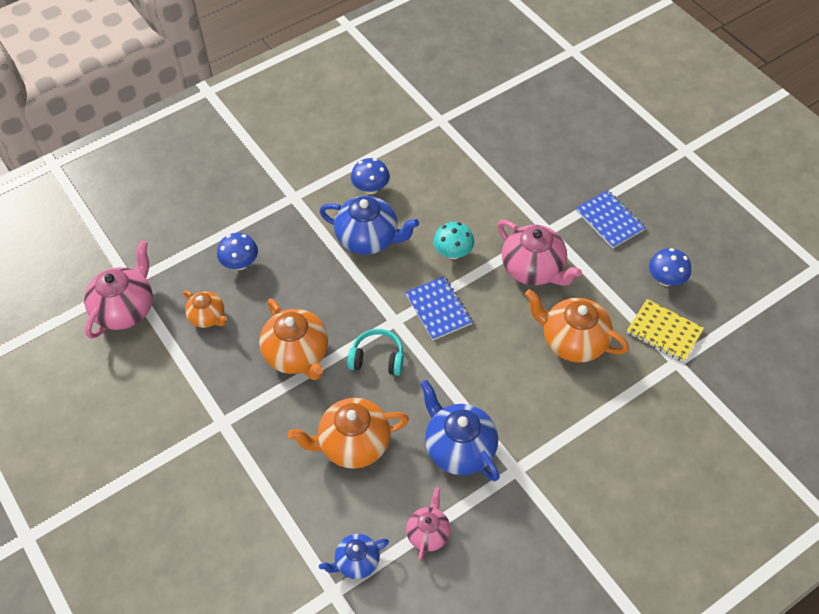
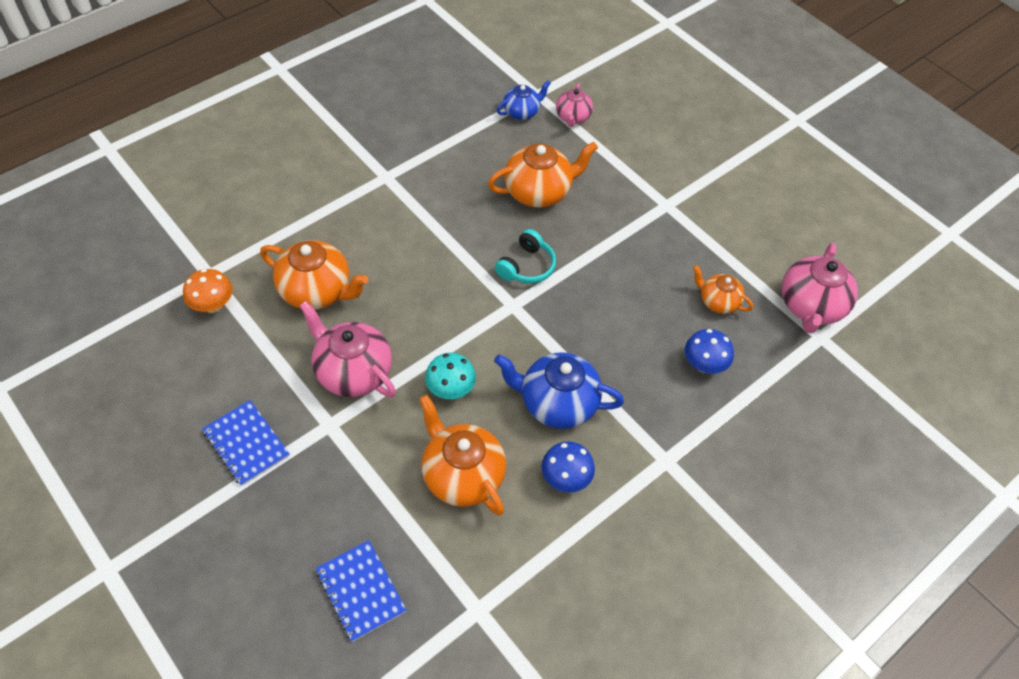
camera: 170 degrees right, 0 degrees up
orange teapot [259,298,328,380] -> orange teapot moved to [419,395,506,516]
turquoise headphones [347,329,404,376] -> turquoise headphones turned 60 degrees counterclockwise [495,229,556,284]
blue notebook [405,276,472,340] -> blue notebook moved to [315,540,407,642]
pink teapot [406,487,451,561] -> pink teapot moved to [556,83,593,127]
blue teapot [420,380,500,481] -> none
yellow notebook [627,299,704,362] -> orange mushroom [183,269,233,313]
blue mushroom [649,248,691,286] -> none

